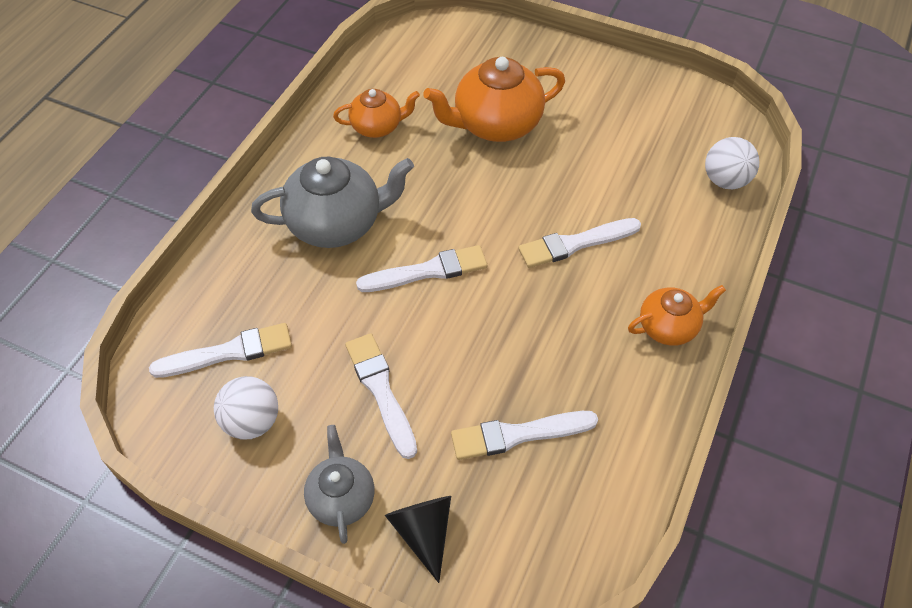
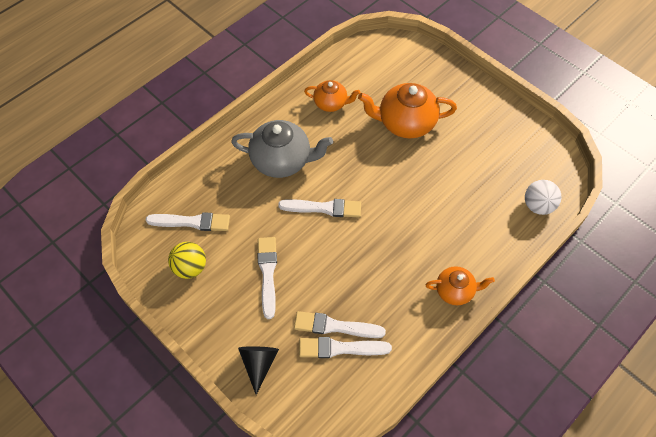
camera: 20 degrees right, 5 degrees up
white ball [214,376,278,439] -> yellow ball [168,242,206,279]
grey teapot [304,425,374,544] -> none
white brush [518,218,641,268] -> white brush moved to [299,337,392,358]

